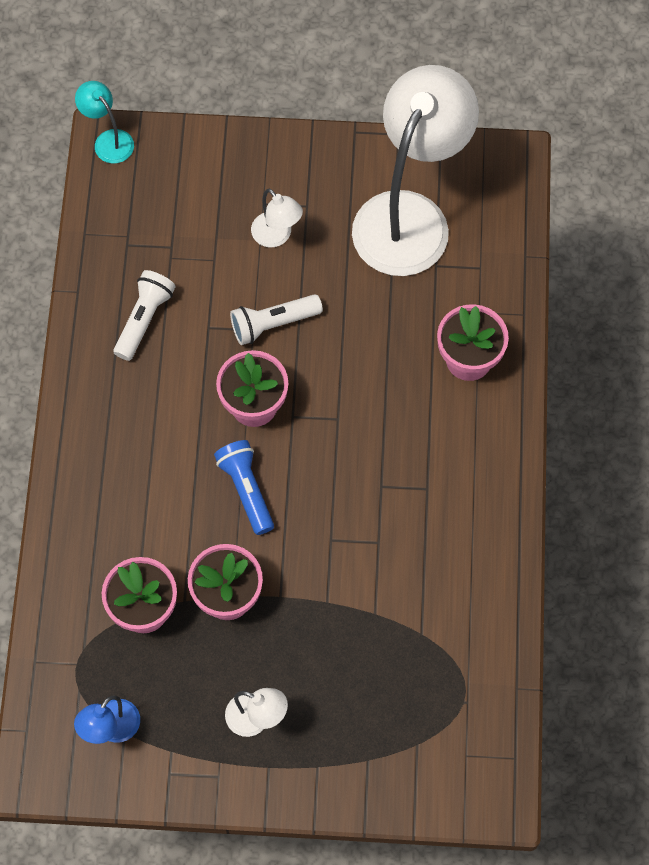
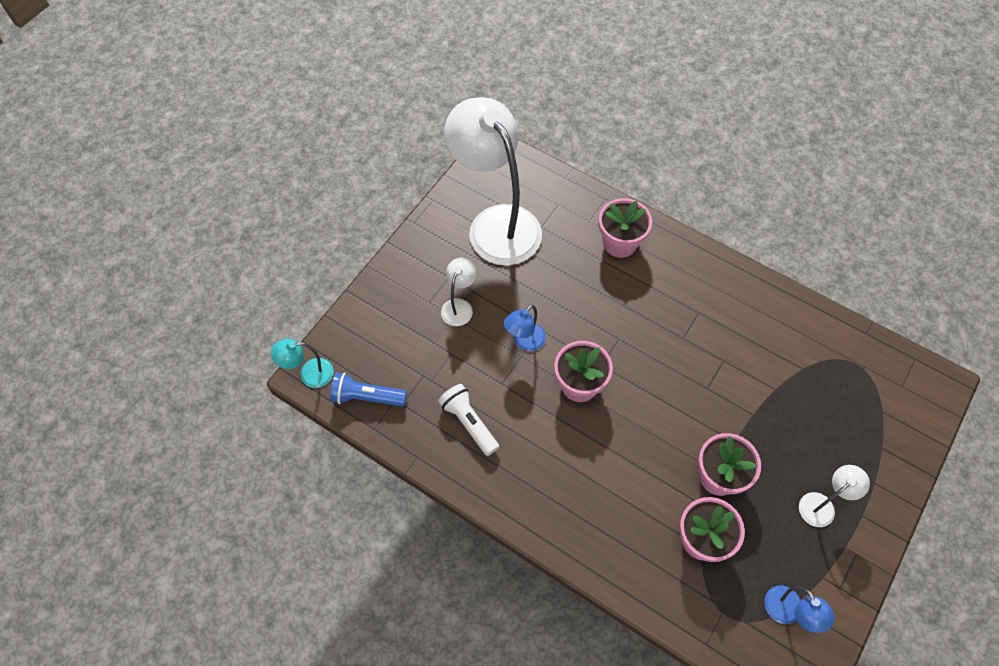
camera: 60 degrees left, 5 degrees down
blue flashlight [214,440,274,535] -> blue flashlight moved to [330,373,407,407]
white flashlight [230,294,323,345] -> blue lamp [504,305,546,351]
white lamp [251,189,303,247] -> white lamp turned 60 degrees counterclockwise [441,258,477,326]

